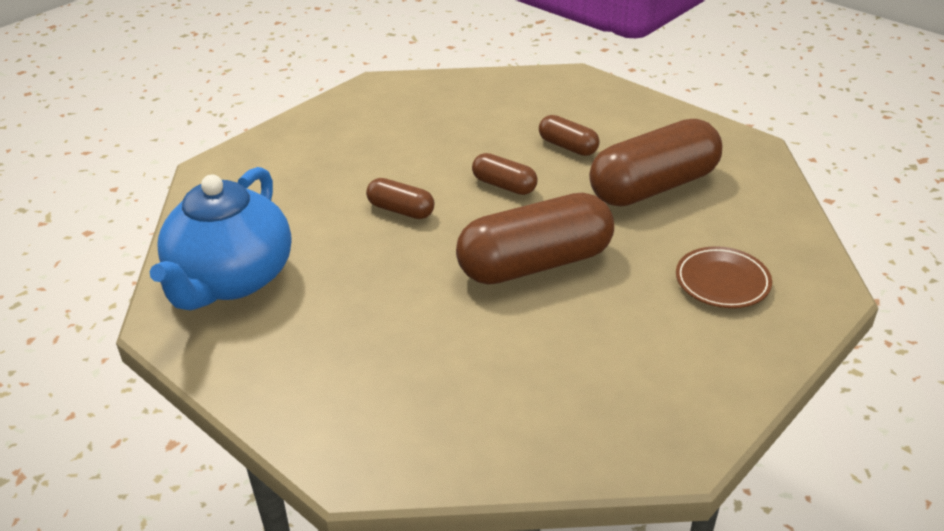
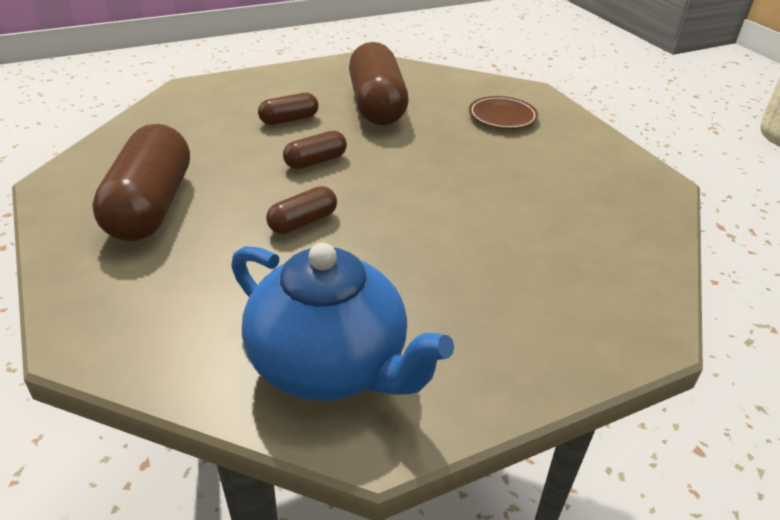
camera: 70 degrees left, 0 degrees up
brown capsule [456,193,614,285] -> brown capsule moved to [92,124,190,241]

